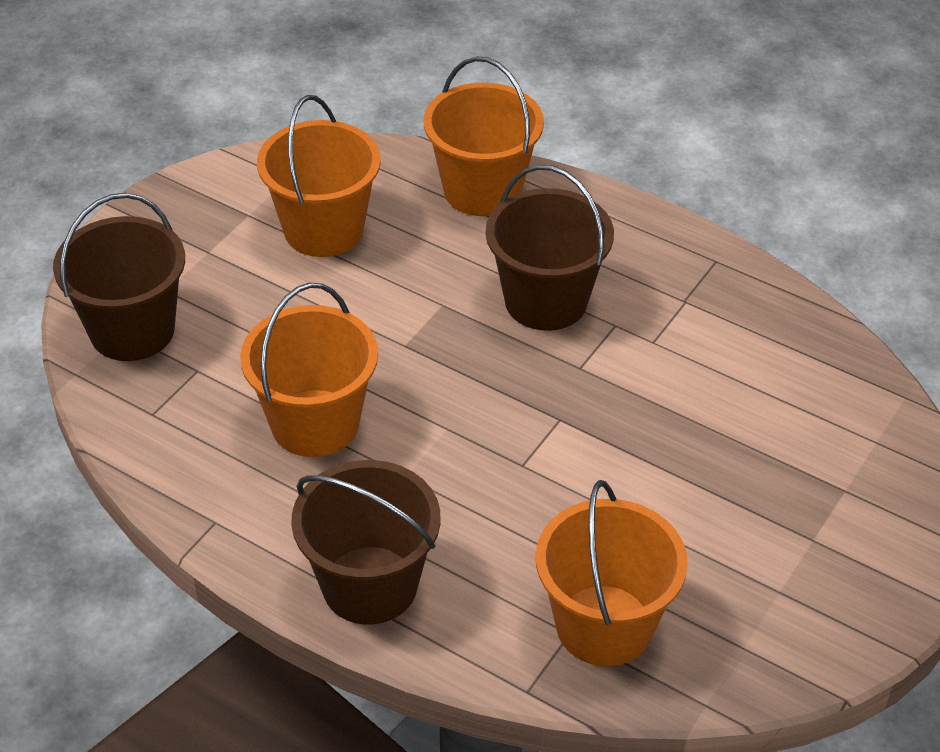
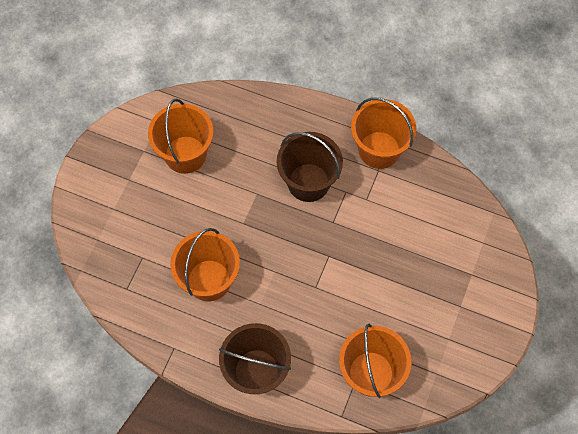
camera: 10 degrees left, 20 degrees up
brown bucket [53,193,185,361] -> none
orange bucket [424,57,544,216] -> orange bucket moved to [351,97,417,169]

